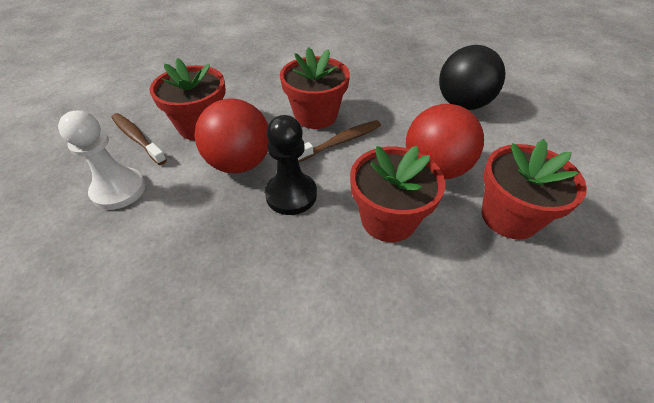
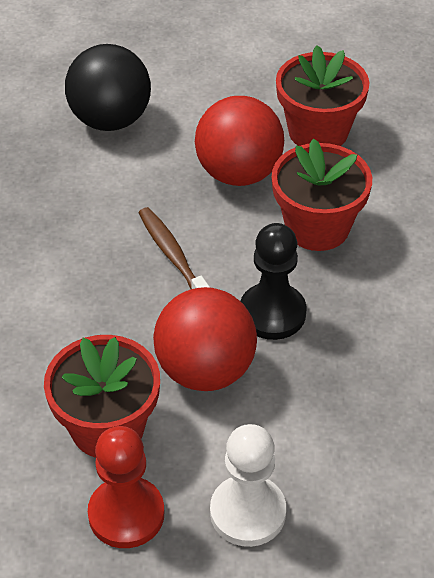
camera: 85 degrees left, 0 degrees up
brown toothbrush [111,113,167,165] -> red pawn [88,426,164,548]
red flower pot [280,47,350,129] -> none

